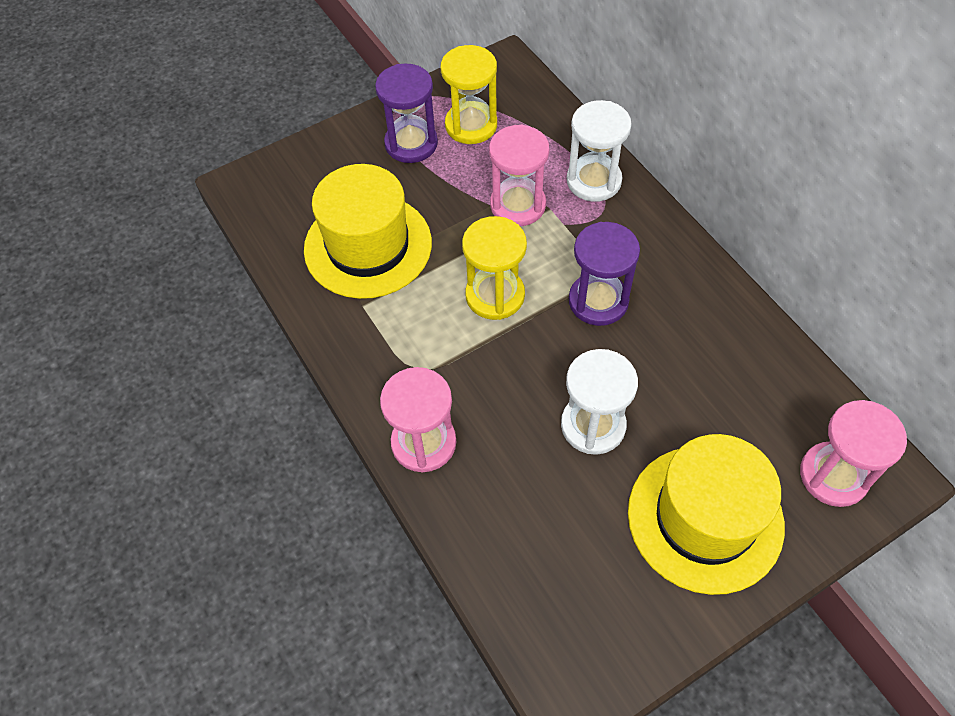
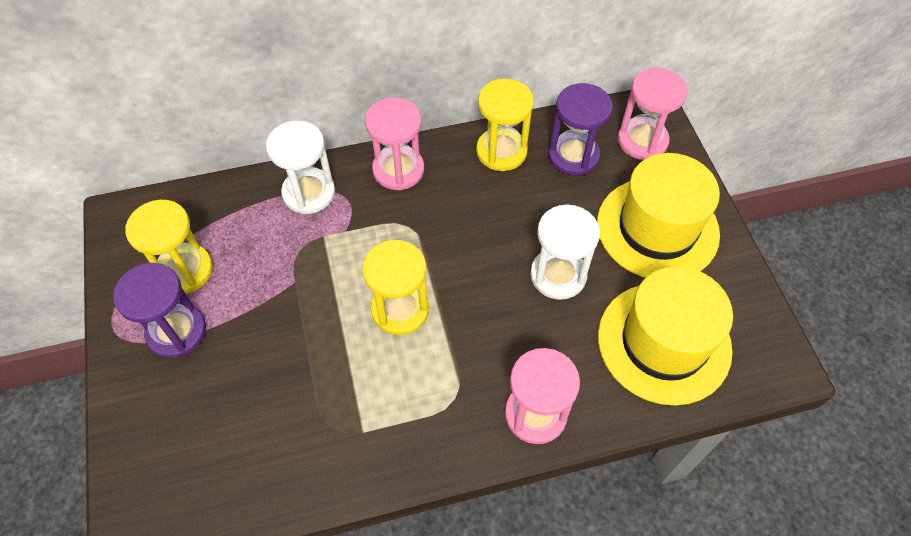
camera: 75 degrees left, 0 degrees up
yellow hat [304,164,432,299] -> yellow hat moved to [598,266,733,406]
pink hourglass [489,124,550,226] -> pink hourglass moved to [365,97,424,190]
purple hourglass [569,222,640,326] -> purple hourglass moved to [548,83,613,176]
none -> yellow hourglass [476,79,534,171]

